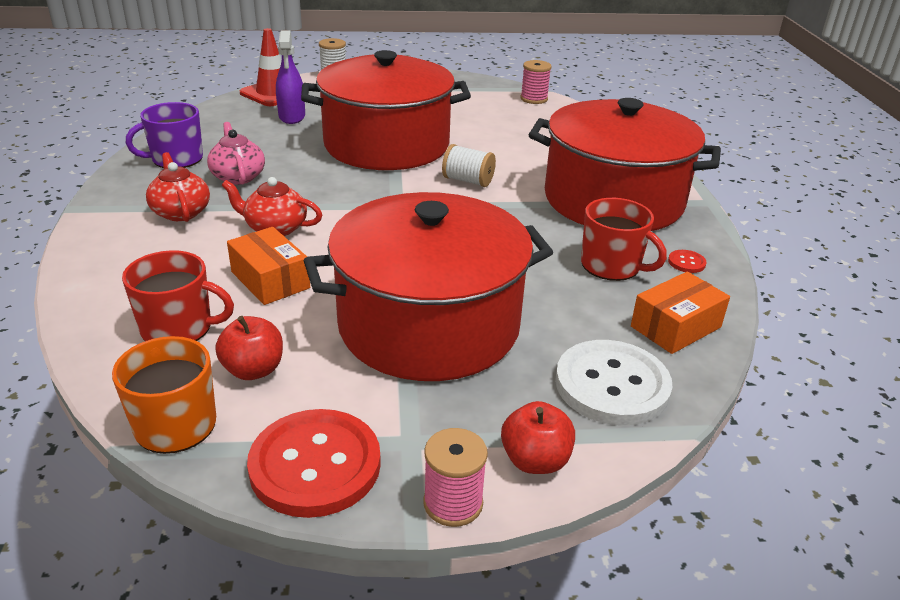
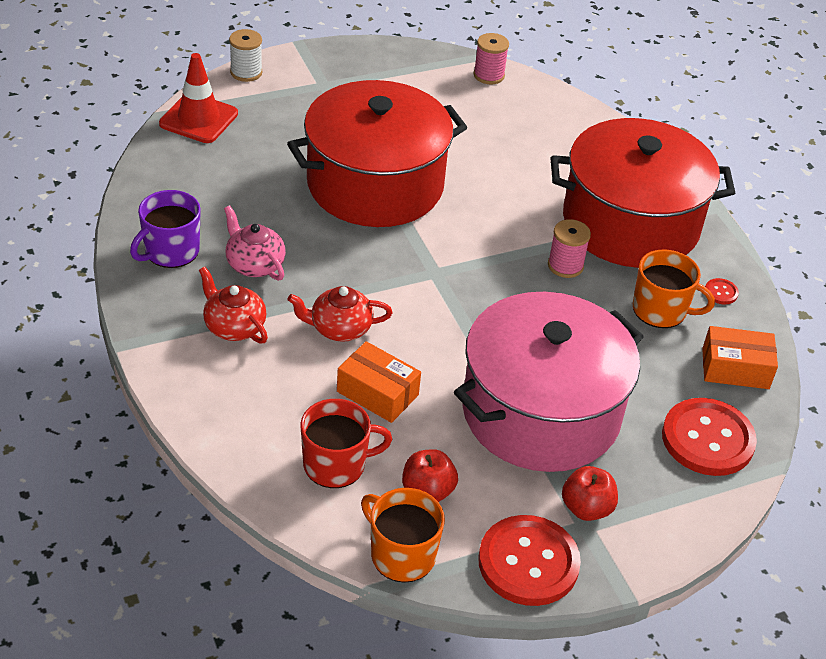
camera: 20 degrees left, 10 degrees up
purple spray bottle [276,30,305,124] -> none
red pot [304,192,553,381] -> pink pot [454,292,644,472]
pink spool [423,428,488,527] -> pink spool moved to [548,219,591,278]
white spool [442,144,496,187] -> none
red apple [501,401,575,474] -> red apple moved to [562,466,618,521]
white button [555,340,673,425] -> red button [662,398,757,476]
red mug [581,198,667,281] -> orange mug [633,249,715,328]
orange box [631,272,730,354] -> orange box turned 60 degrees clockwise [702,326,778,389]

